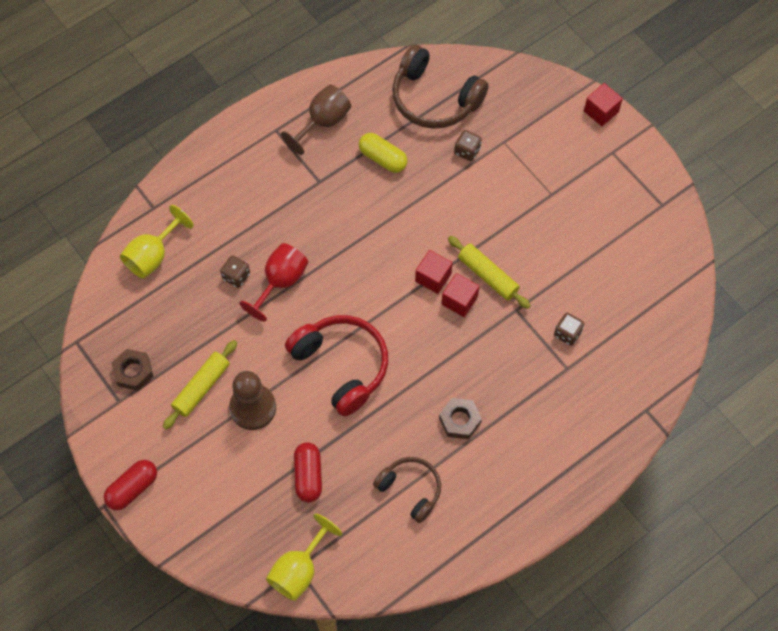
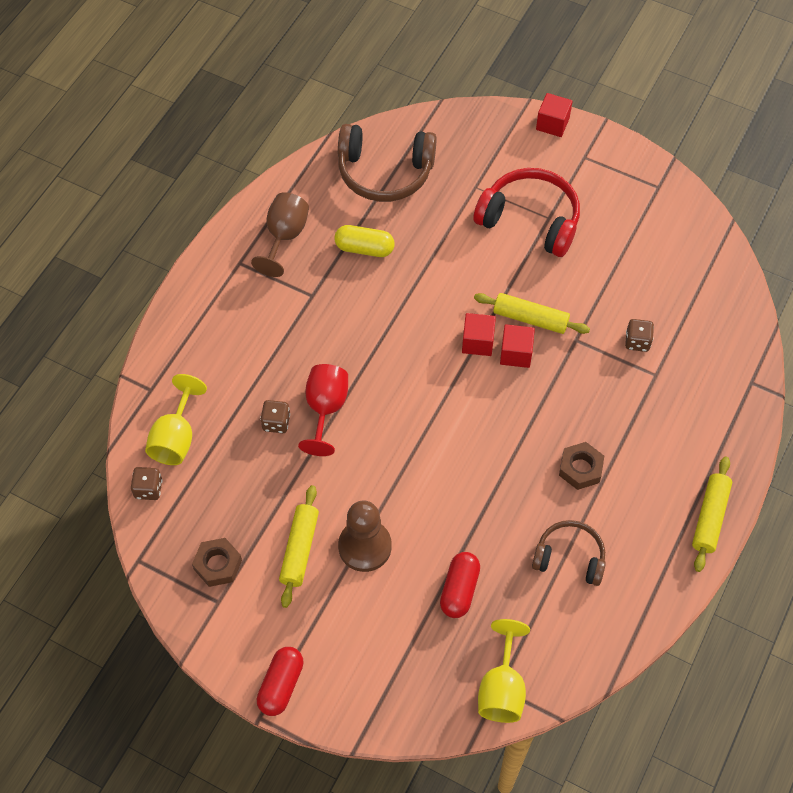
camera: 25 degrees left, 5 degrees down
red headphones [285,315,388,417] -> red headphones moved to [473,168,580,257]
red capsule [294,442,322,502] -> red capsule turned 45 degrees clockwise [440,552,480,618]
brown dice [454,130,482,161] -> brown dice moved to [131,467,163,500]
none -> yellow rolling pin [692,457,732,572]

